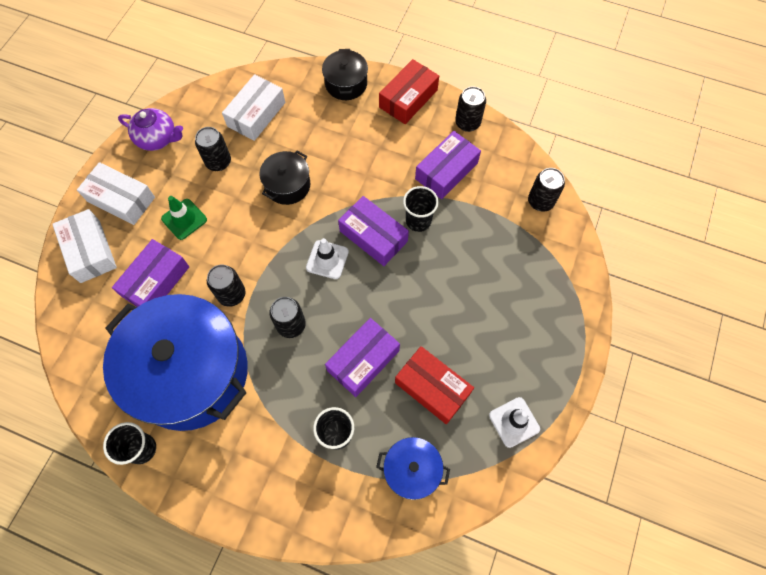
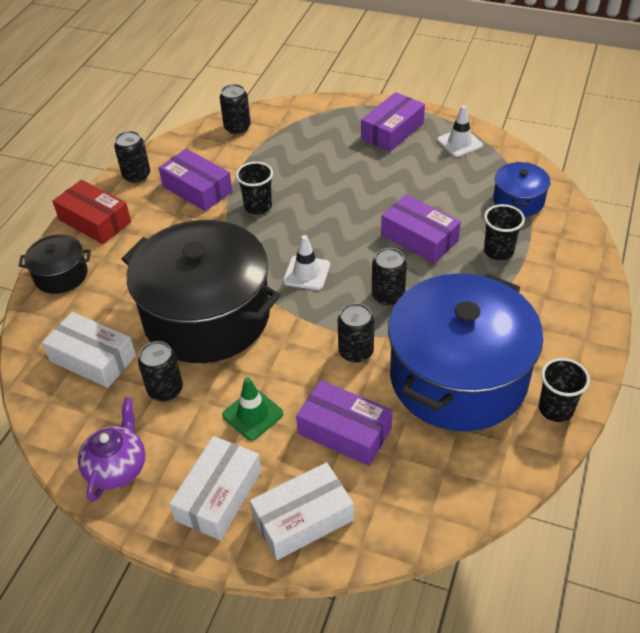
camera: 90 degrees left, 20 degrees down
black pot [259,151,310,205] -> black pot [122,220,281,363], size x2.24
purple box [338,196,409,266] -> purple box moved to [361,92,425,152]
red box [395,346,474,424] -> none

